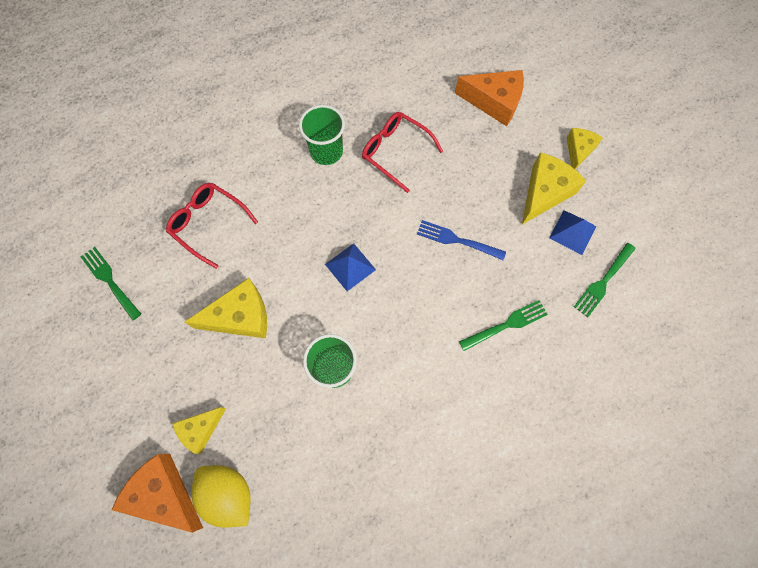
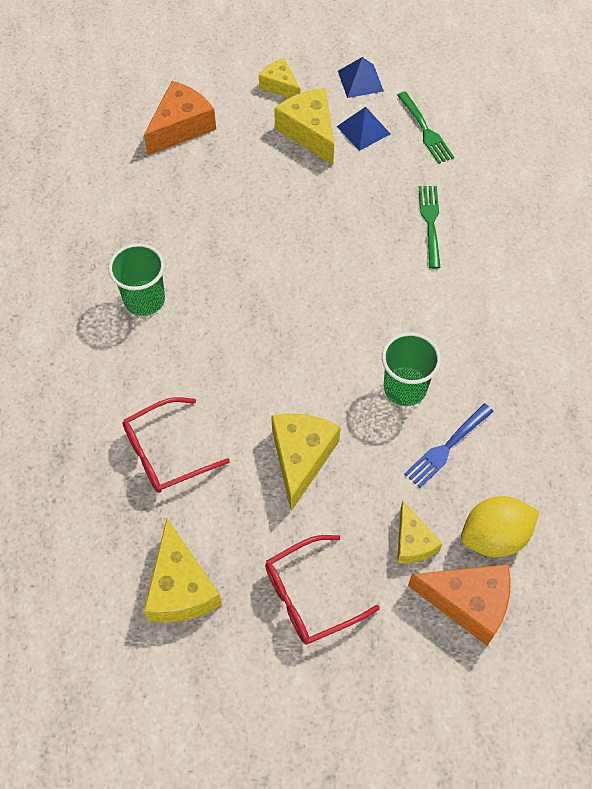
camera: 65 degrees left, 10 degrees down
green fork [81,247,141,320] -> yellow cheese [144,519,222,623]
orange cheese [112,454,203,533] -> orange cheese turned 135 degrees counterclockwise [408,564,511,646]
blue pyramid [325,243,376,291] -> blue pyramid moved to [338,57,384,98]
red glasses [362,112,443,193] -> red glasses moved to [265,535,380,645]
blue fork [417,220,506,260] -> blue fork moved to [404,403,494,488]

